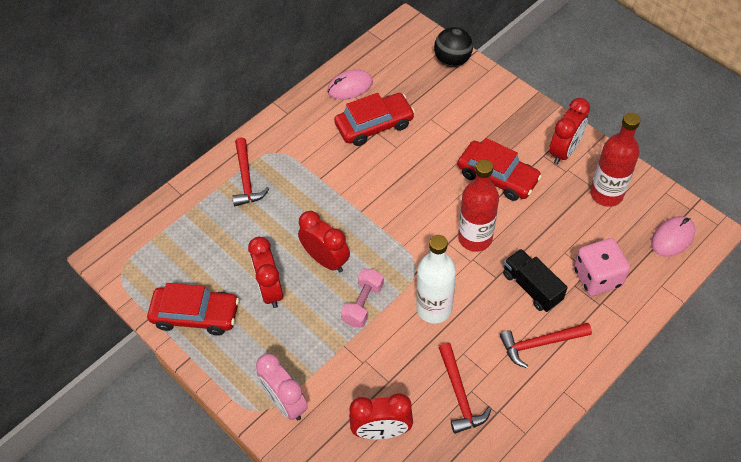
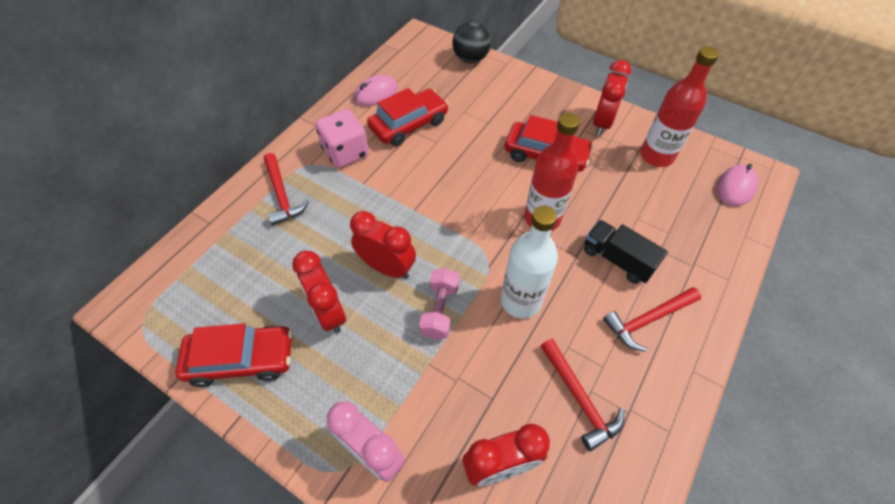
camera: 15 degrees left, 0 degrees up
pink dice [574,238,630,296] -> pink dice moved to [316,109,369,168]

